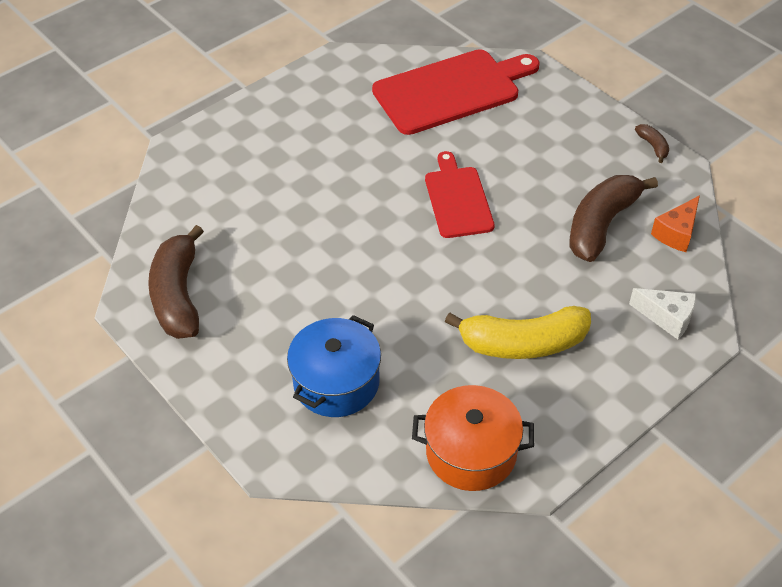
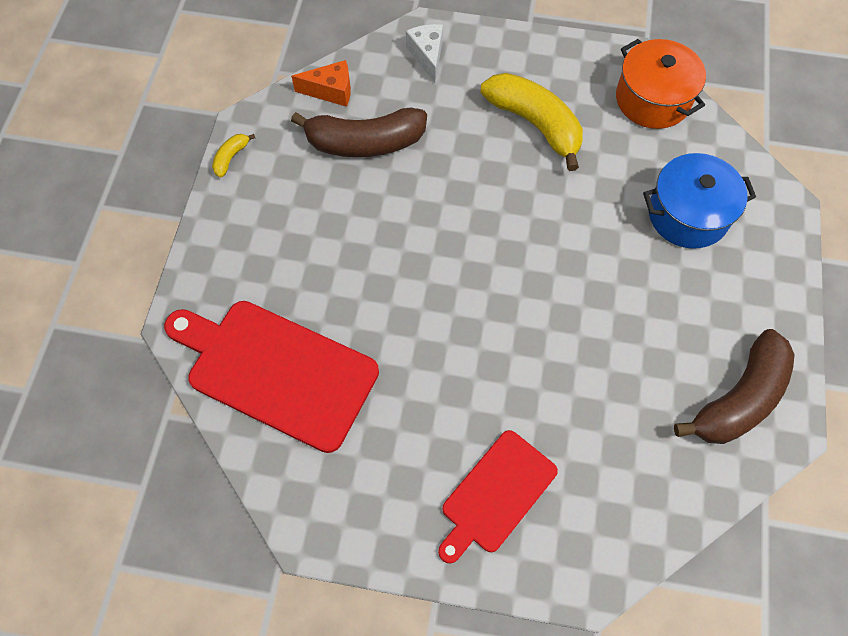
camera: 130 degrees left, 15 degrees up
red cutting board [425,151,495,238] -> red cutting board moved to [438,430,558,564]
brown banana [635,124,669,163] -> yellow banana [212,134,255,177]

